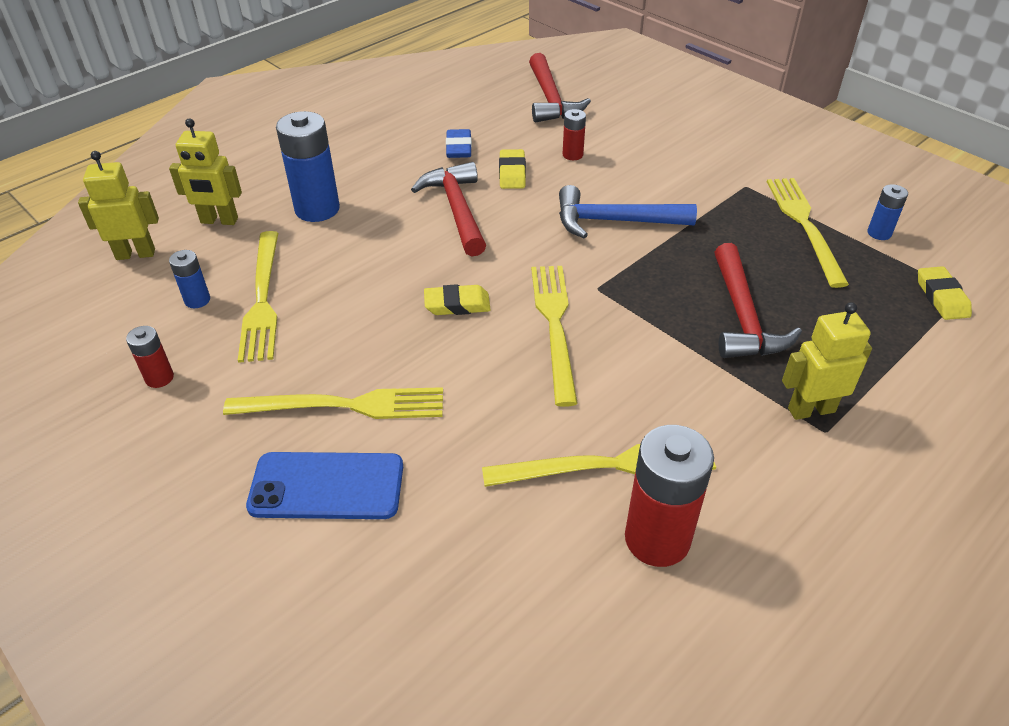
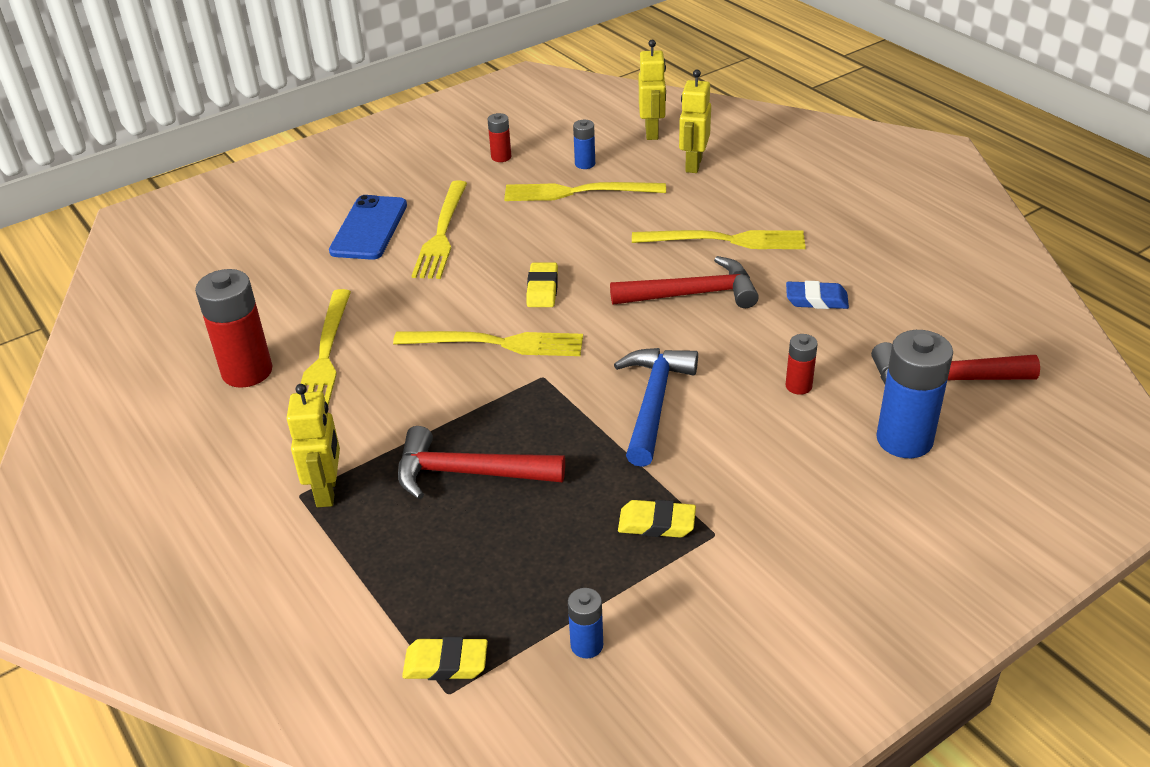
camera: 100 degrees right, 5 degrees down
blue battery [276,111,340,222] -> blue battery moved to [876,330,953,458]
yellow eraser [499,149,526,189] -> yellow eraser moved to [618,500,696,538]
yellow fork [767,178,849,288] -> yellow fork moved to [632,230,806,249]

